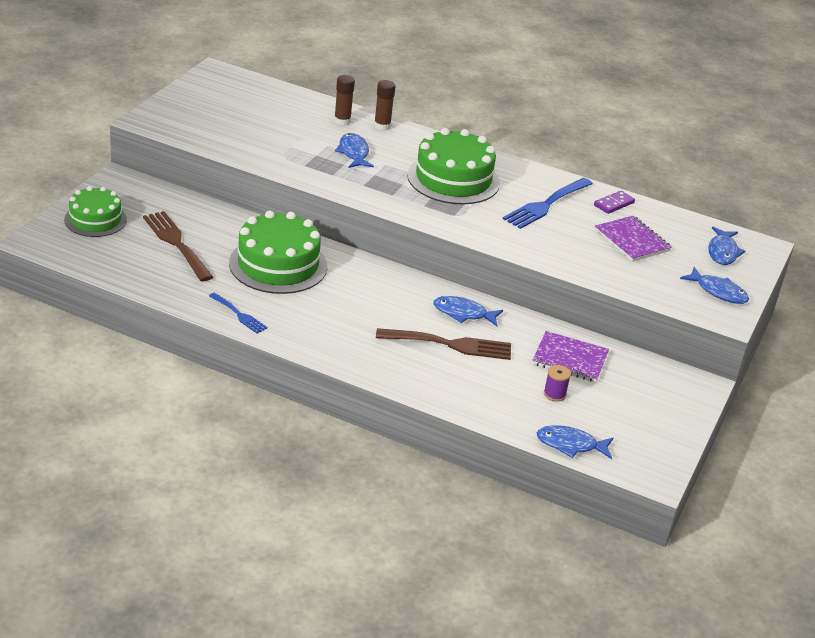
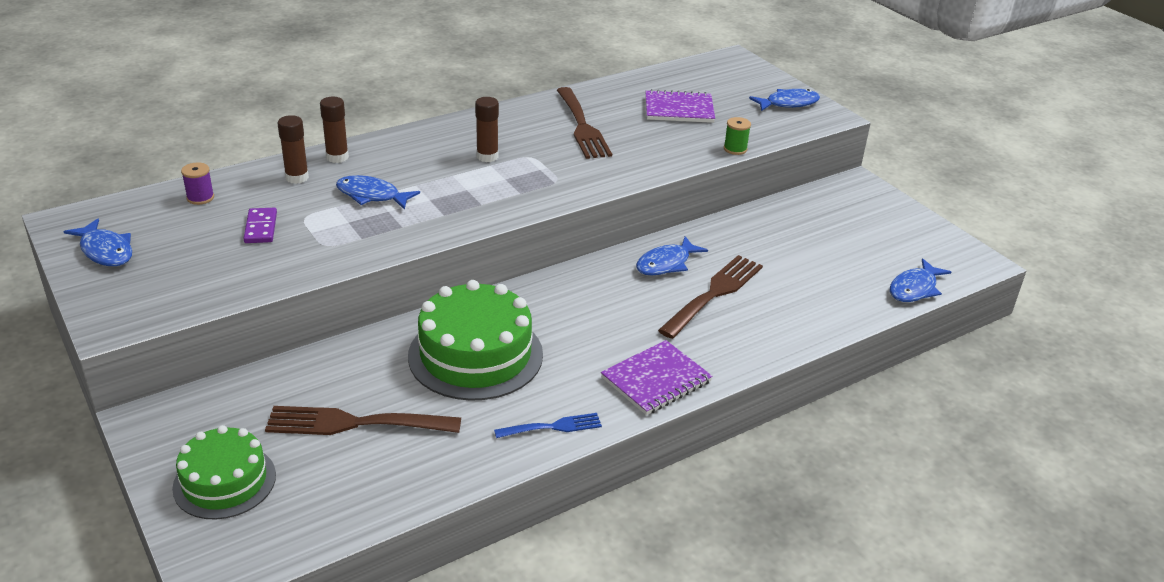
camera: 55 degrees left, 0 degrees up
green cake [407,128,500,205] -> brown glue stick [475,97,499,162]
blue fork [503,178,593,229] -> brown fork [557,87,612,159]
purple notebook [532,331,609,382] -> purple notebook moved to [601,340,713,415]
purple spool [544,365,571,402] -> purple spool moved to [181,162,214,205]
purple domino [594,191,635,214] -> purple domino moved to [243,208,277,243]
blue fish [708,227,745,265] -> blue fish moved to [64,219,132,266]
none -> green spool [724,117,751,155]

